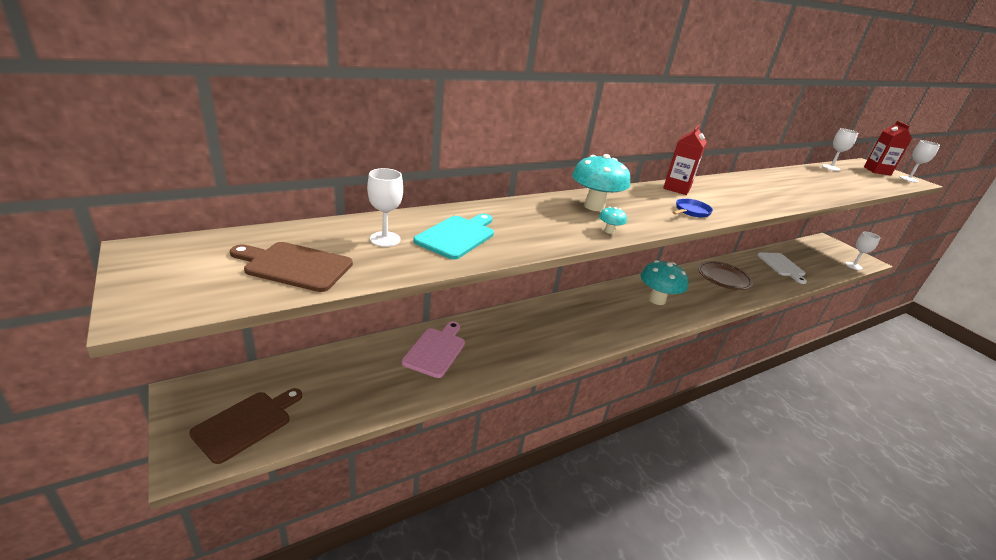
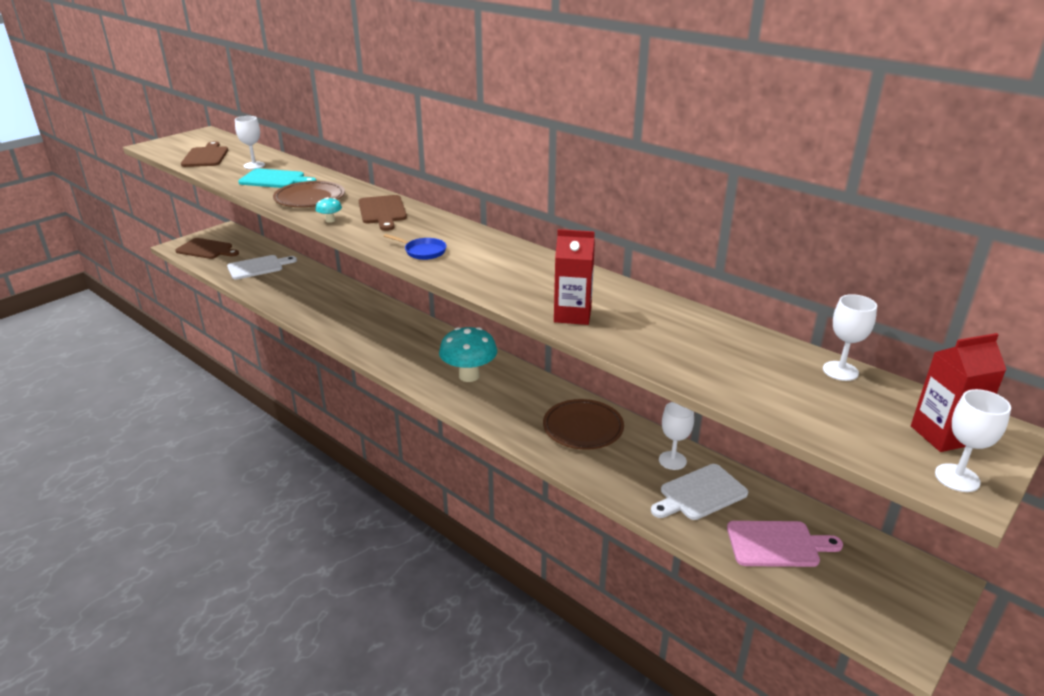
camera: 75 degrees right, 0 degrees up
pink cutting board [402,321,465,378] -> pink cutting board moved to [727,521,843,567]
turquoise mushroom [572,154,630,211] -> brown cutting board [359,195,407,231]
red carton [663,125,707,195] -> red carton moved to [554,229,595,325]
white goblet [845,231,880,270] -> white goblet moved to [659,402,694,470]
none -> white cutting board [227,255,297,279]
none -> brown plate [273,181,345,207]

